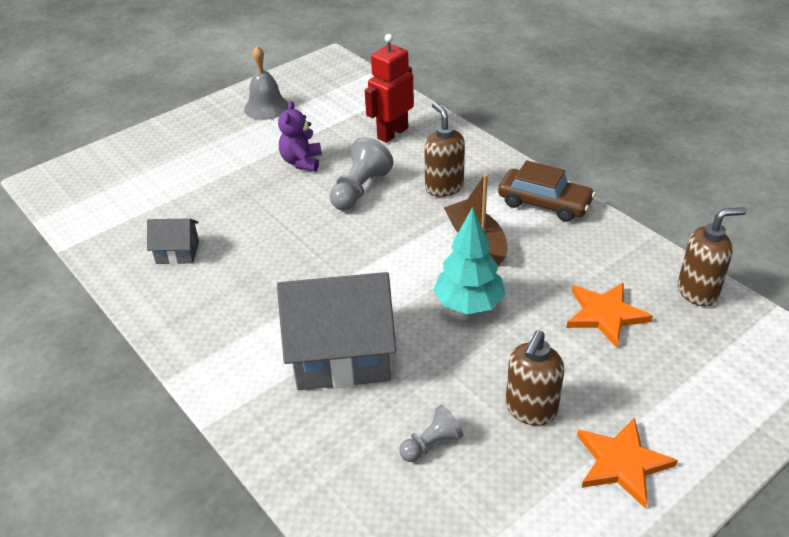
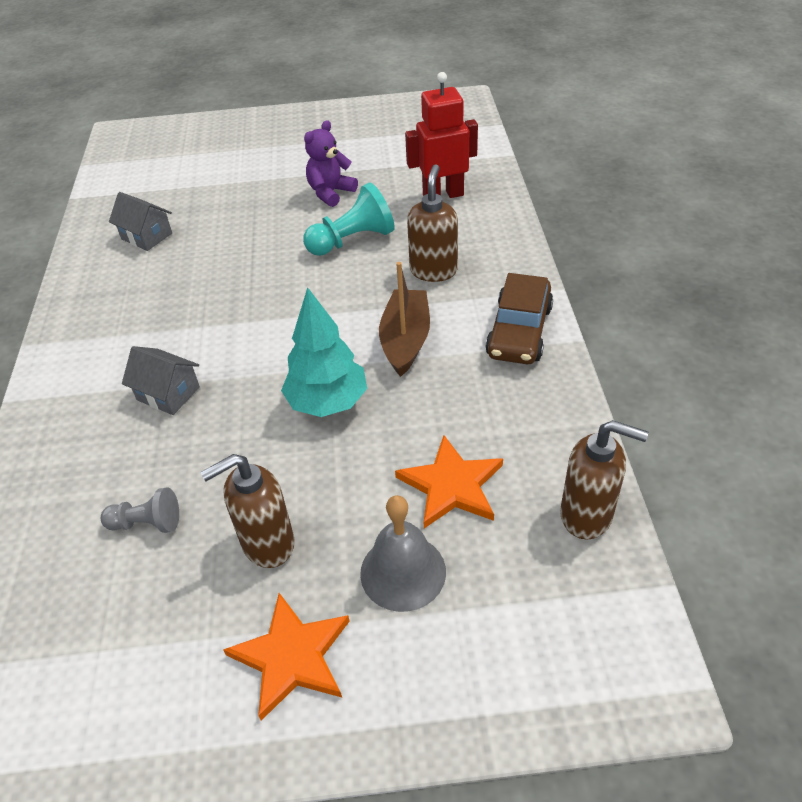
camera: 35 degrees right, 5 degrees up
grey bell [244,46,288,120] -> grey bell moved to [360,495,446,612]
grey house [277,272,396,390] -> grey house [122,346,200,415], size x0.47
grey pawn [330,137,394,211] -> turquoise pawn [303,182,395,256]
brown car [498,160,595,222] -> brown car turned 45 degrees clockwise [485,273,553,364]

